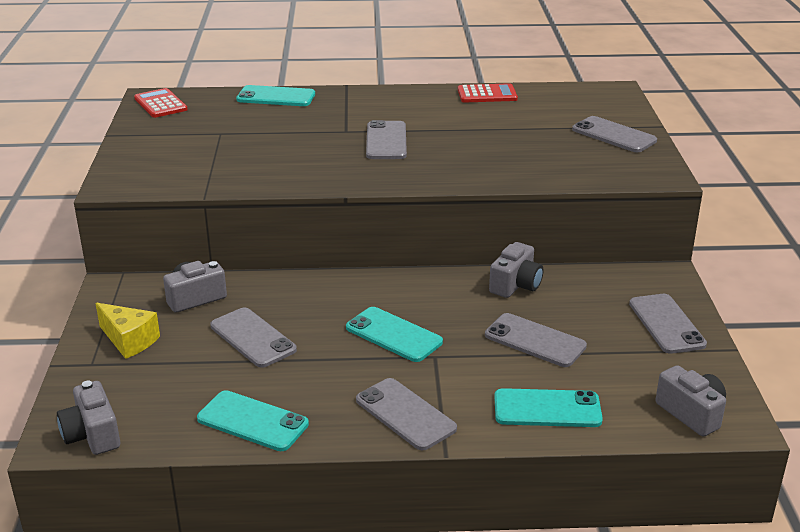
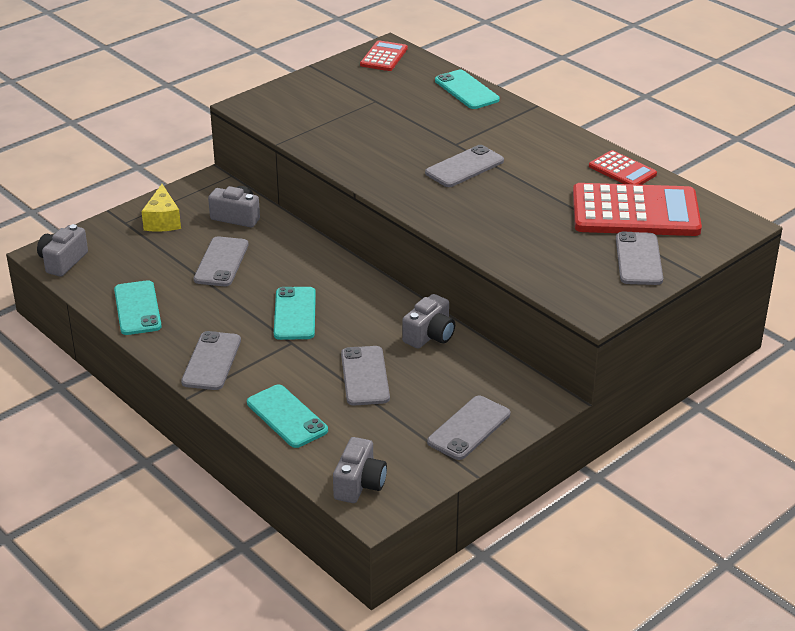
camera: 50 degrees right, 5 degrees up
grey camera [489,242,544,298] -> grey camera turned 45 degrees counterclockwise [402,294,455,349]
none -> red calculator [573,183,702,236]

